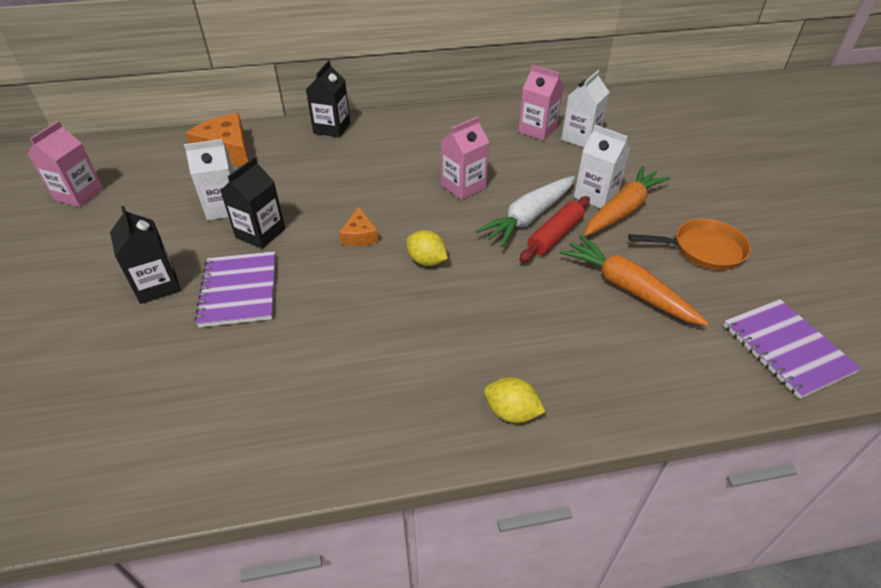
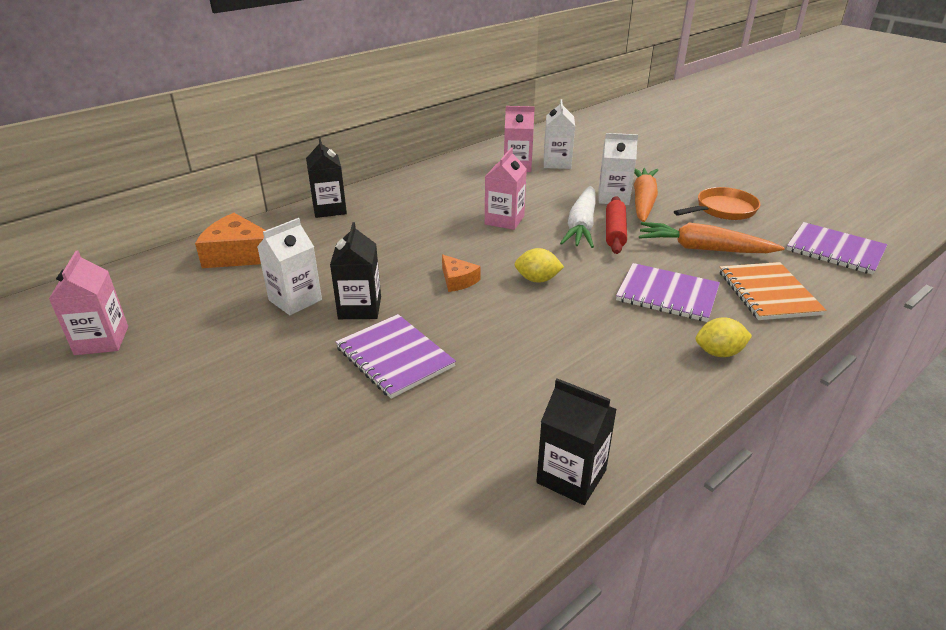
camera: 30 degrees left, 10 degrees down
black carton [110,206,181,304] -> black carton moved to [536,378,617,505]
none -> purple notebook [616,263,720,322]
none -> orange notebook [719,262,826,320]

